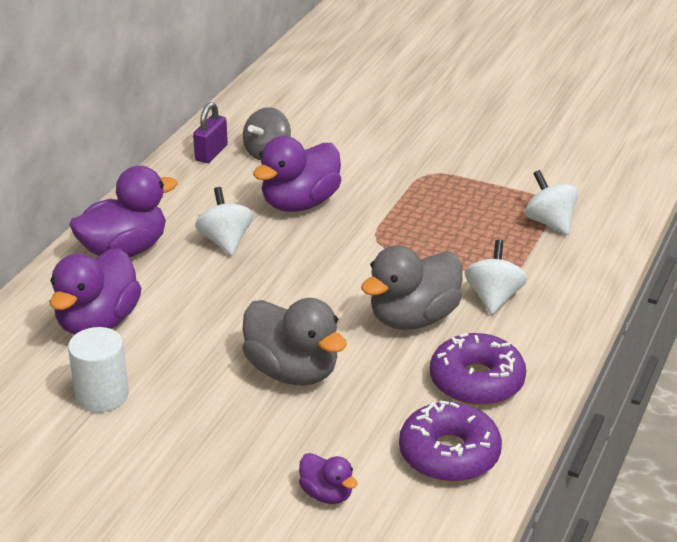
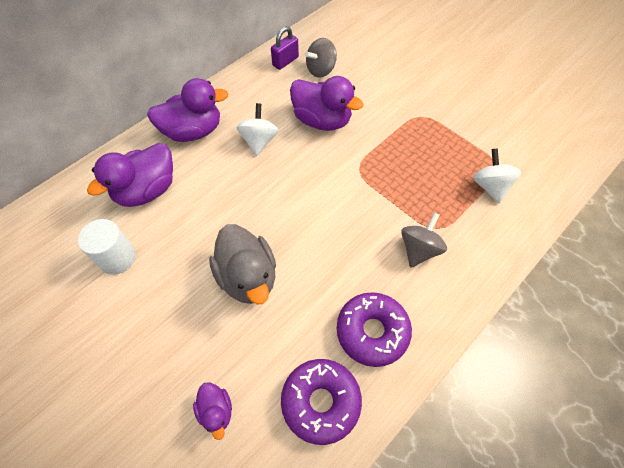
camera: 20 degrees right, 25 degrees up
purple duck [253,136,341,212] -> purple duck turned 120 degrees counterclockwise [290,76,364,131]
grey duck [361,245,463,330] -> none
white spinning top [465,240,527,315] -> grey spinning top [401,213,447,268]

